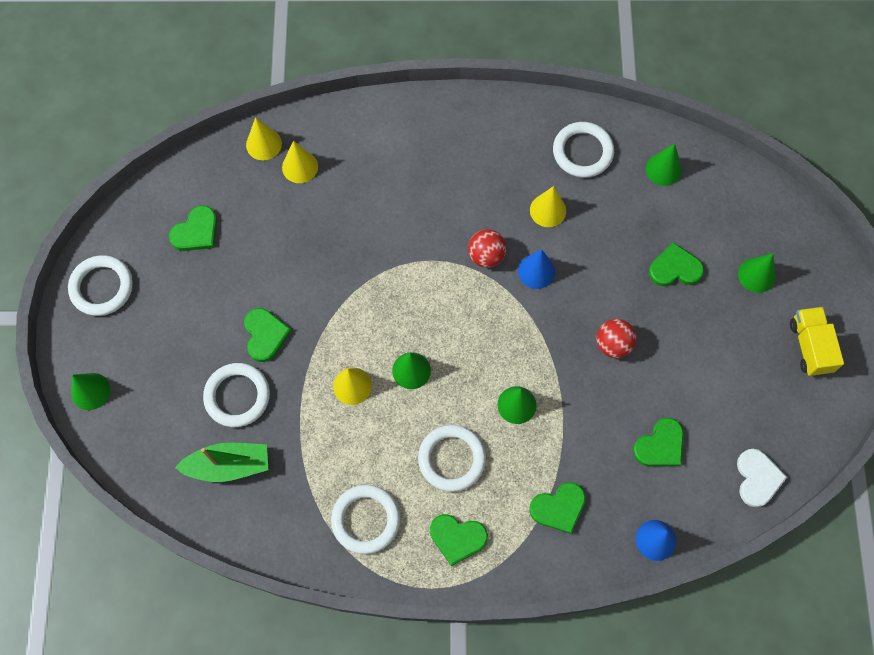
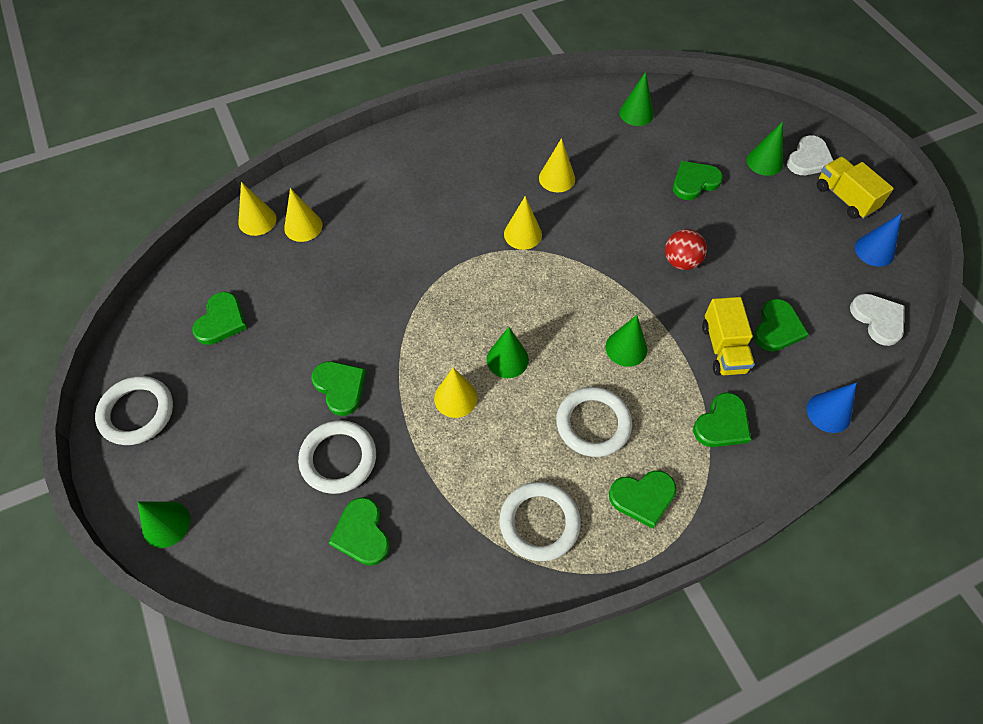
camera: 25 degrees left, 10 degrees down
green boat [175,443,268,482] -> green heart [329,497,390,566]
red ball [468,229,507,268] -> yellow cone [504,196,542,250]
blue cone [518,249,555,289] -> blue cone moved to [855,213,902,267]
white ring [553,122,614,178] -> none
none -> yellow truck [702,297,755,375]
none -> white heart [787,135,834,175]

